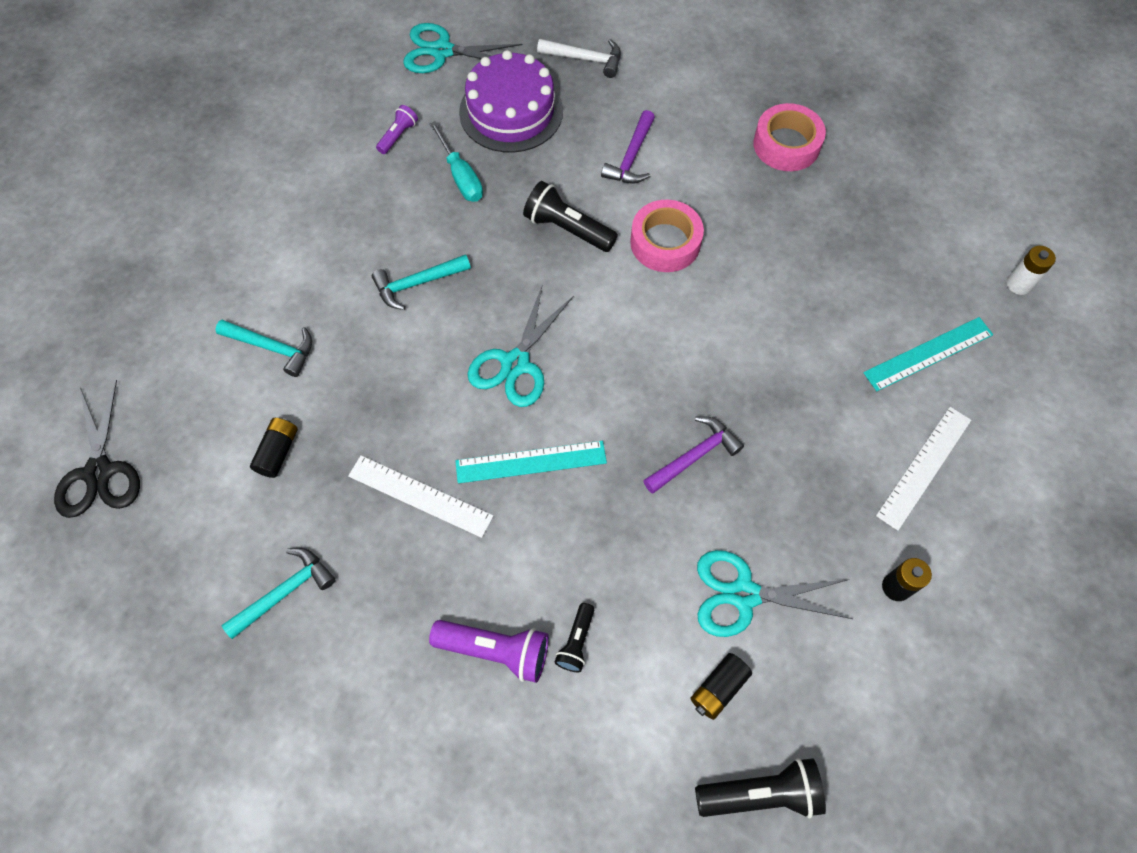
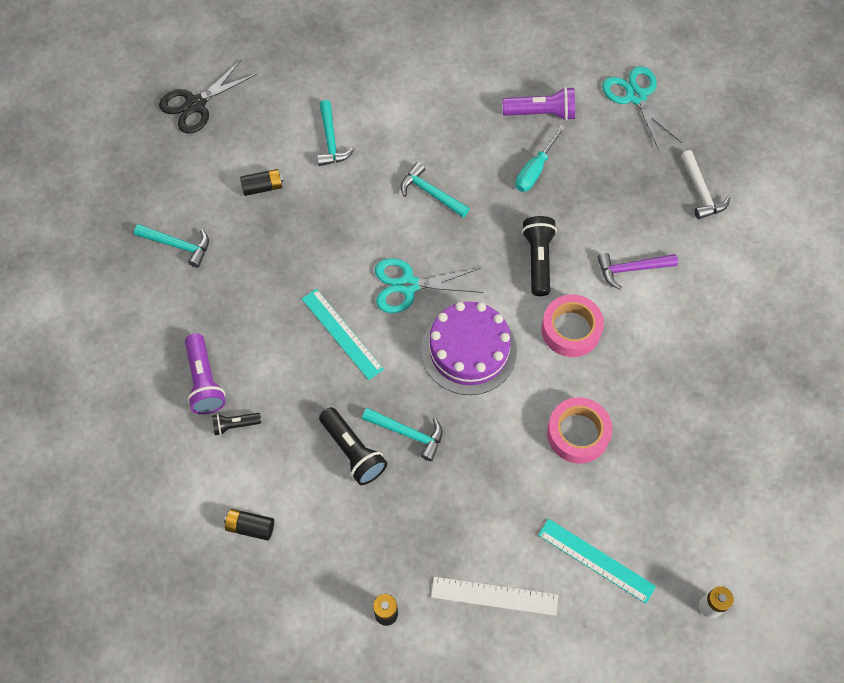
camera: 60 degrees right, 0 degrees up
white ruler [348,456,493,538] -> none
purple flashlight [376,105,418,154] -> purple flashlight [503,87,575,121], size x1.72
purple cake [459,50,563,153] -> purple cake moved to [421,302,517,395]
purple hammer [643,416,744,494] -> turquoise hammer [362,408,442,461]
black flashlight [695,758,826,819] -> black flashlight moved to [319,407,387,485]
turquoise scissors [697,550,852,637] -> none
pink tape [753,103,826,171] -> pink tape moved to [547,397,612,464]

